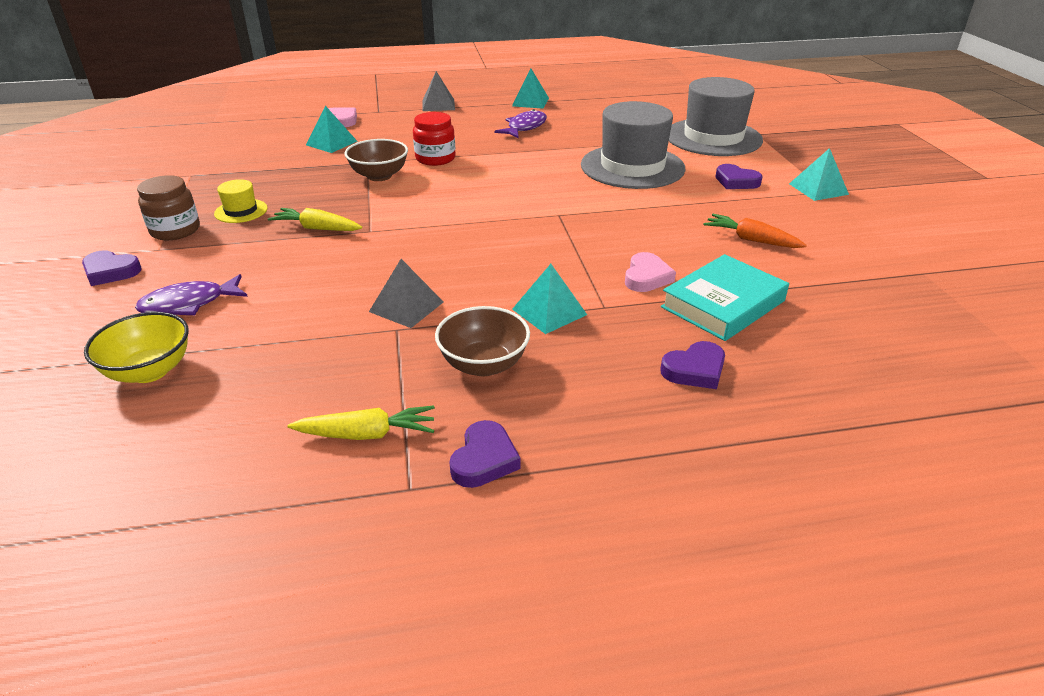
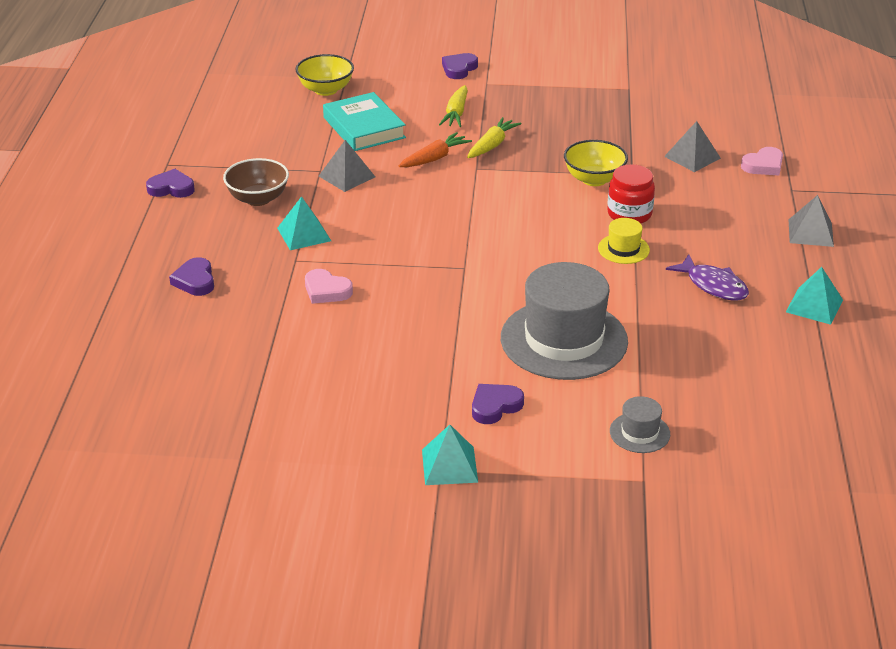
camera: 105 degrees right, 0 degrees up
purple fish [135,274,248,315] -> none
brown jar [137,175,200,240] -> none
yellow hat [214,179,268,223] -> yellow hat moved to [598,218,650,264]
yellow carrot [288,405,435,440] -> yellow carrot moved to [439,85,468,127]
turquoise pyramid [306,106,357,153] -> grey pyramid [664,121,721,172]
brown bowl [345,139,408,181] -> yellow bowl [564,140,628,186]
purple heart [449,420,521,488] -> purple heart turned 150 degrees clockwise [146,169,195,198]
turquoise book [661,254,789,341] -> turquoise book moved to [323,92,406,151]
grey hat [669,77,763,156] -> grey hat [610,396,670,453], size x0.44
orange carrot [704,214,807,248] -> orange carrot moved to [399,132,472,167]

